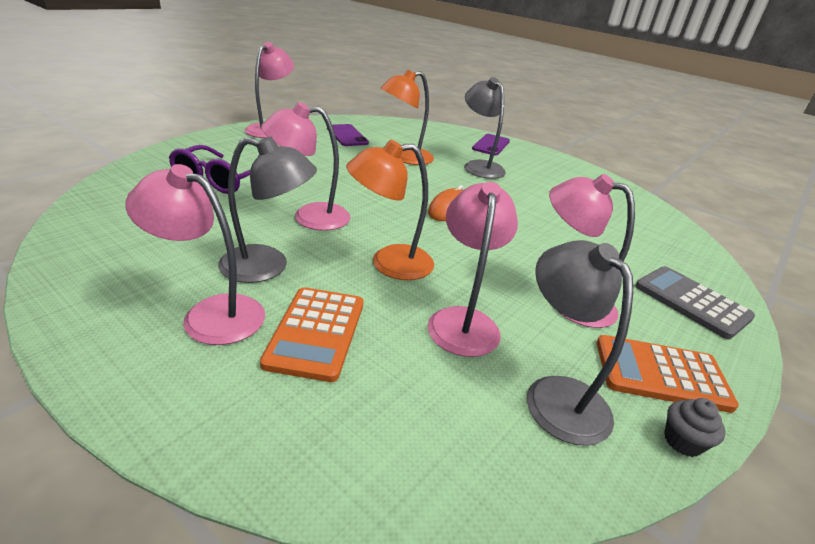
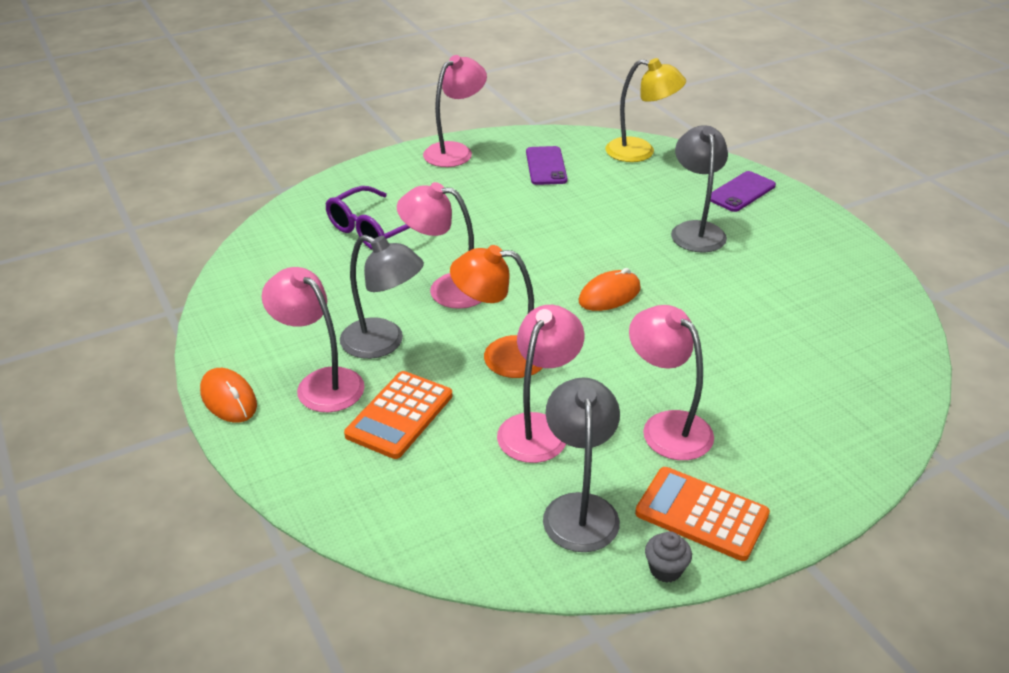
camera: 25 degrees right, 5 degrees up
orange lamp [381,69,434,165] -> none
grey calculator [635,266,755,339] -> none
none -> orange mouse [200,368,257,423]
none -> yellow lamp [605,58,686,162]

